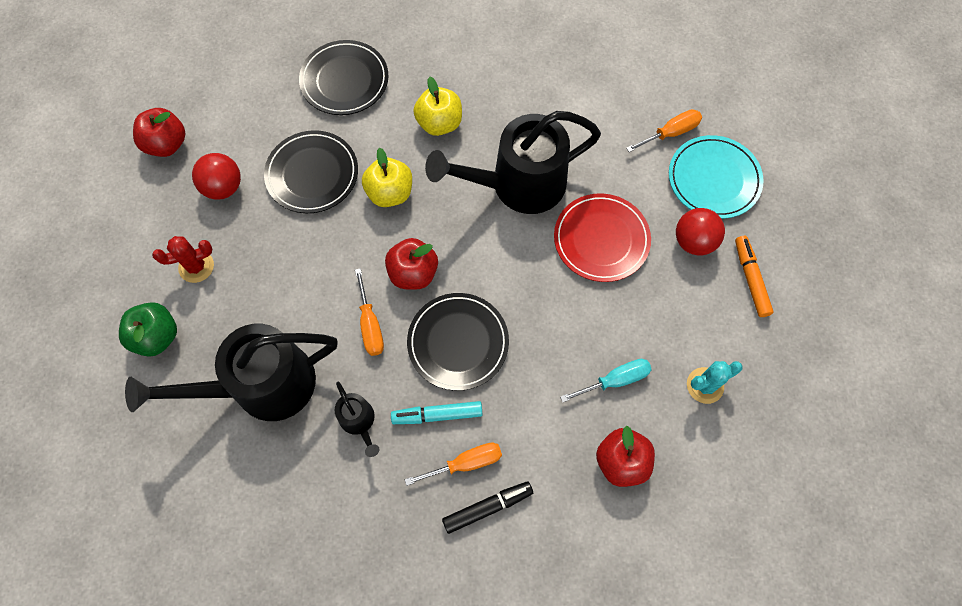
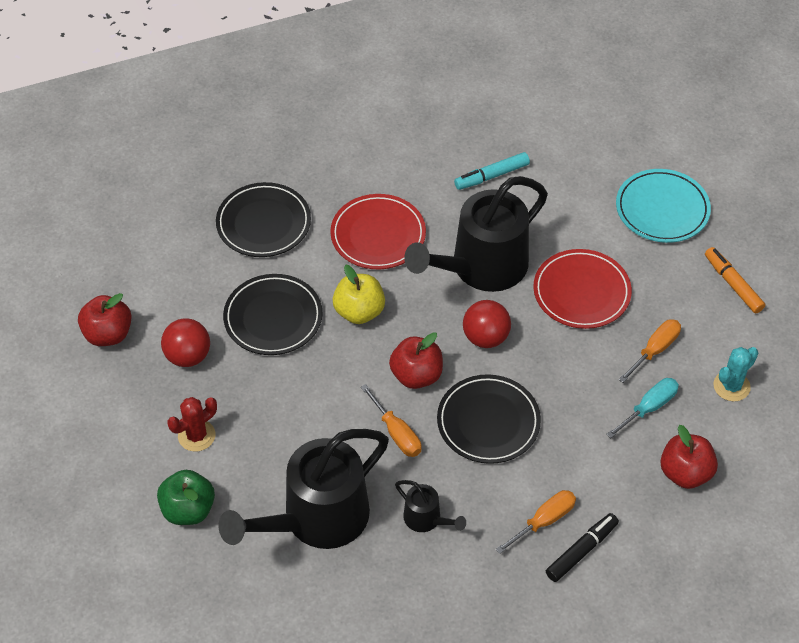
camera: 20 degrees left, 15 degrees down
turquoise marker [391,401,483,424] -> turquoise marker moved to [454,152,530,190]
yellow apple [413,77,462,136] -> red plate [330,194,426,269]
orange screwdriver [626,109,702,152] -> orange screwdriver moved to [618,319,681,383]
red ball [676,208,725,255] -> red ball moved to [463,300,511,348]

